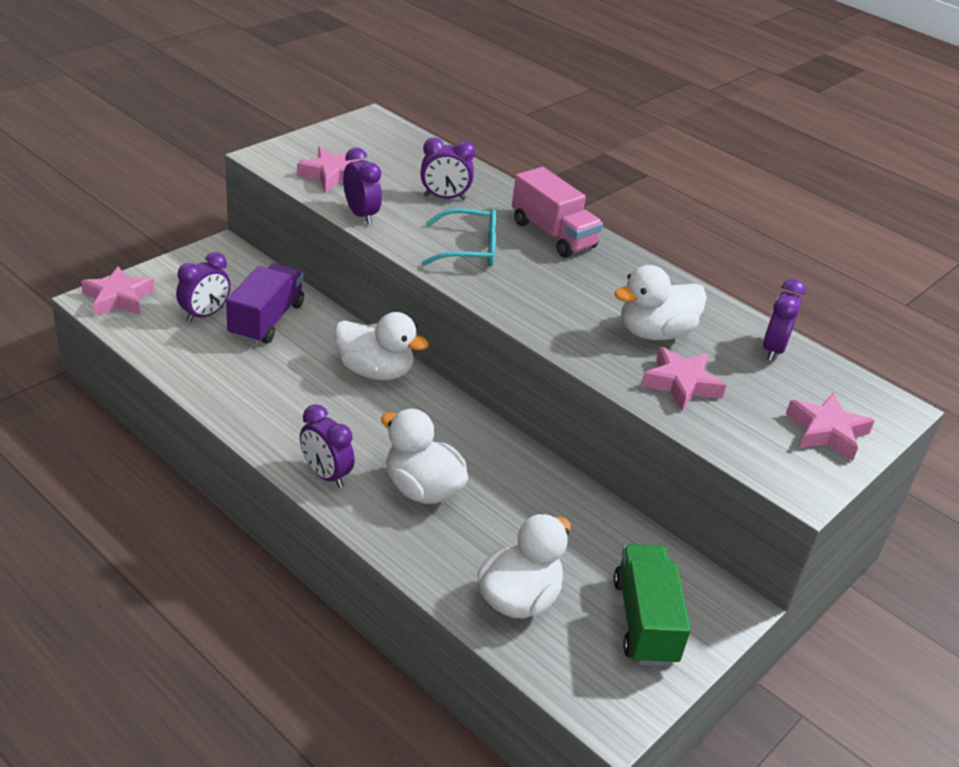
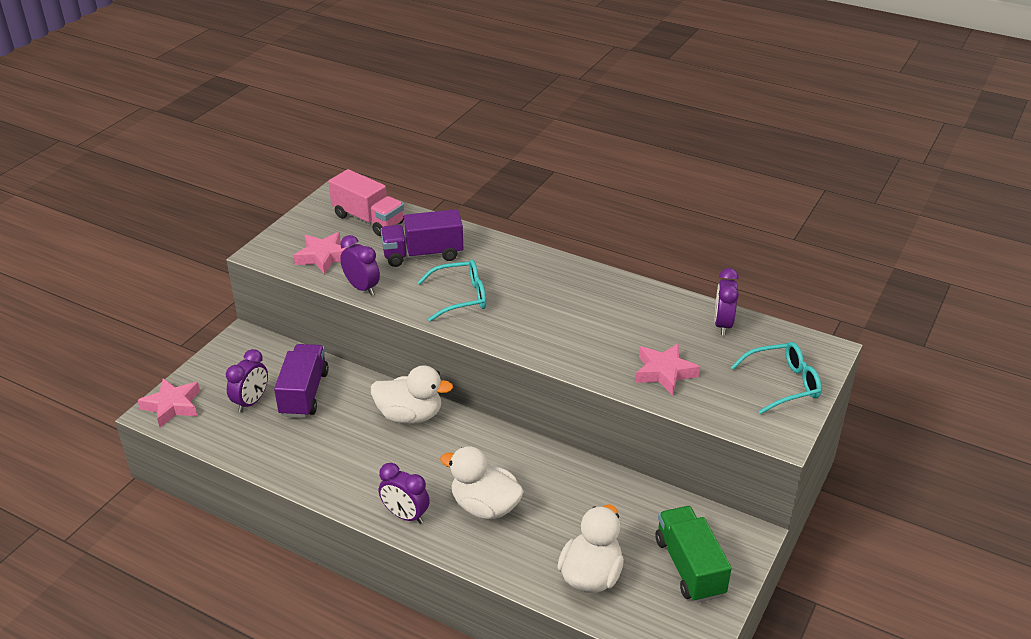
camera: 10 degrees left, 0 degrees up
purple clock [421,138,475,200] -> purple truck [381,209,463,267]
pink truck [512,167,603,258] -> pink truck moved to [328,169,404,236]
white duck [614,265,707,340] -> none
pink star [786,393,875,461] -> turquoise glasses [731,342,822,414]

